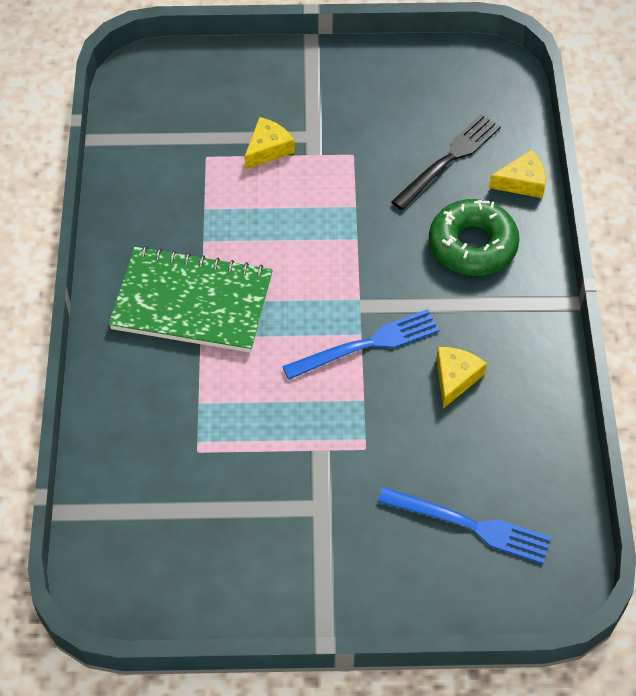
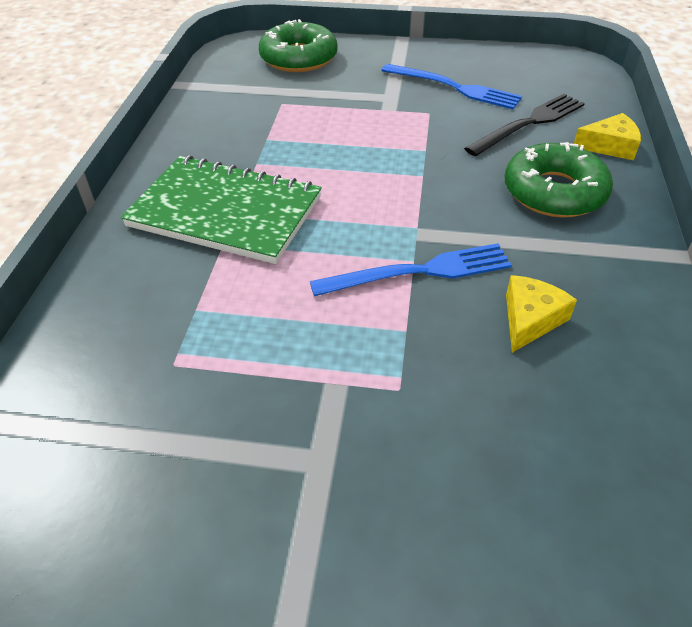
camera: 10 degrees right, 10 degrees down
yellow cheese [244,117,295,169] -> none
blue fork [377,487,552,564] -> blue fork moved to [381,64,522,109]
none -> green donut [259,19,338,72]

